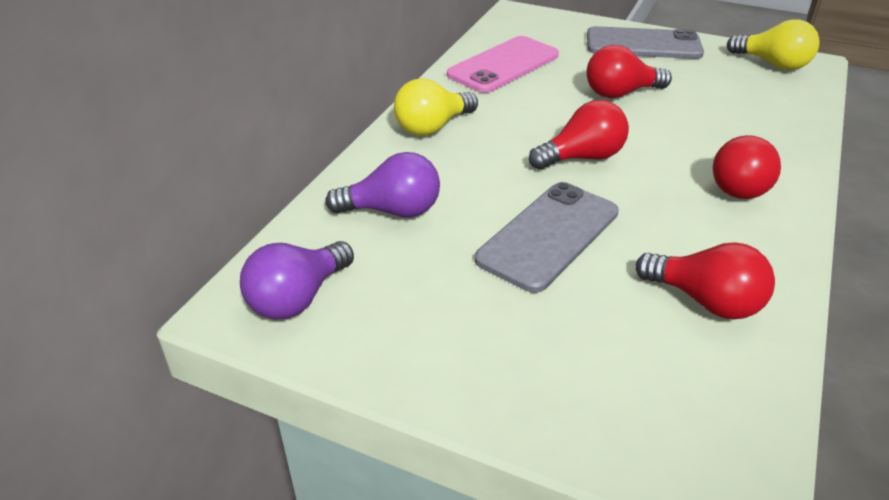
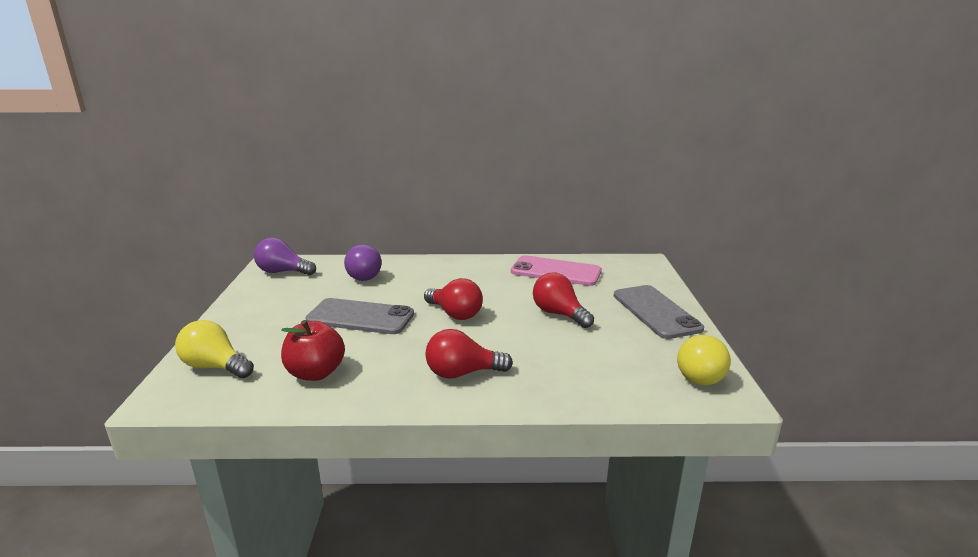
camera: 65 degrees right, 15 degrees down
yellow light bulb [394,79,478,136] -> yellow light bulb moved to [175,320,254,378]
red light bulb [635,242,775,320] -> red apple [281,320,345,381]

